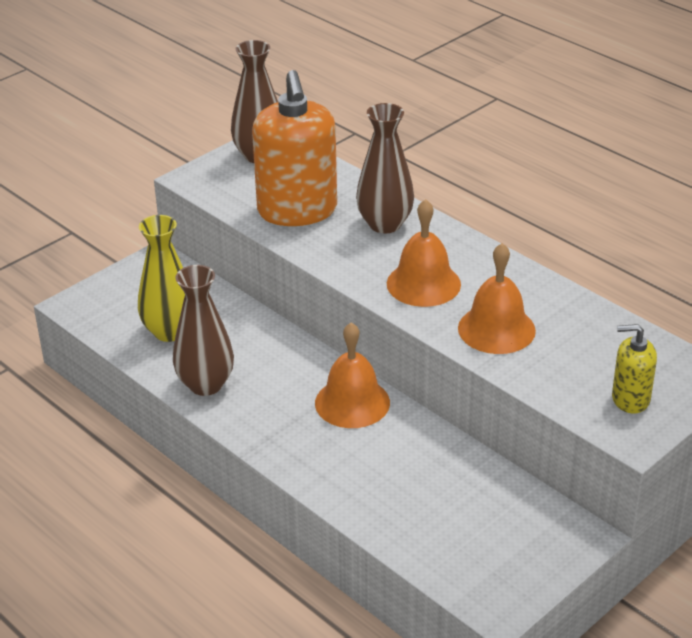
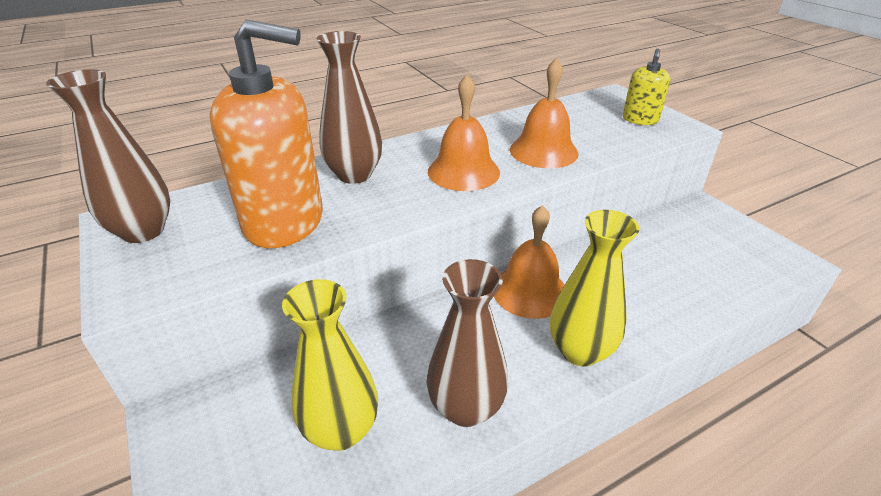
camera: 75 degrees left, 0 degrees up
none -> yellow vase [550,210,639,367]

